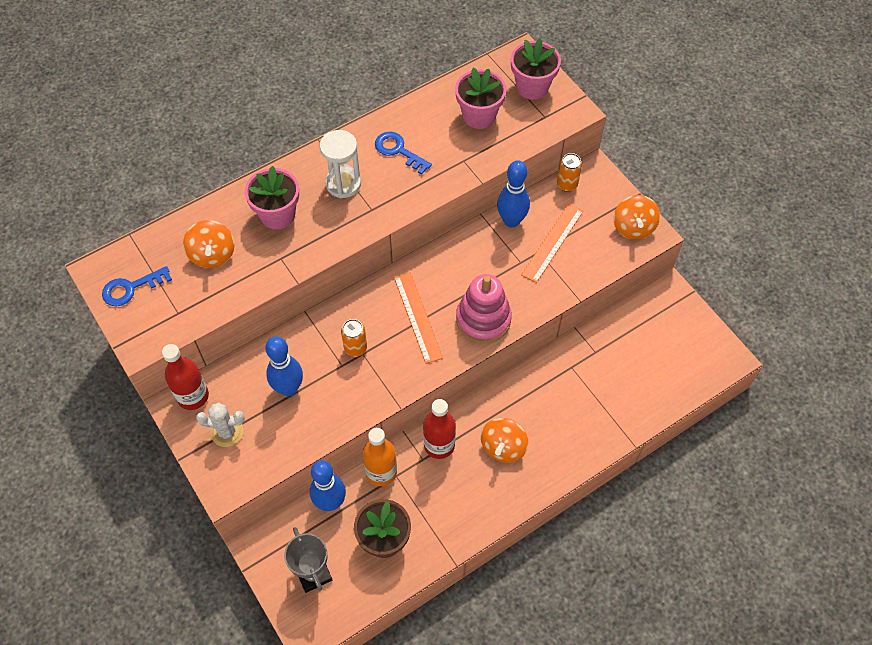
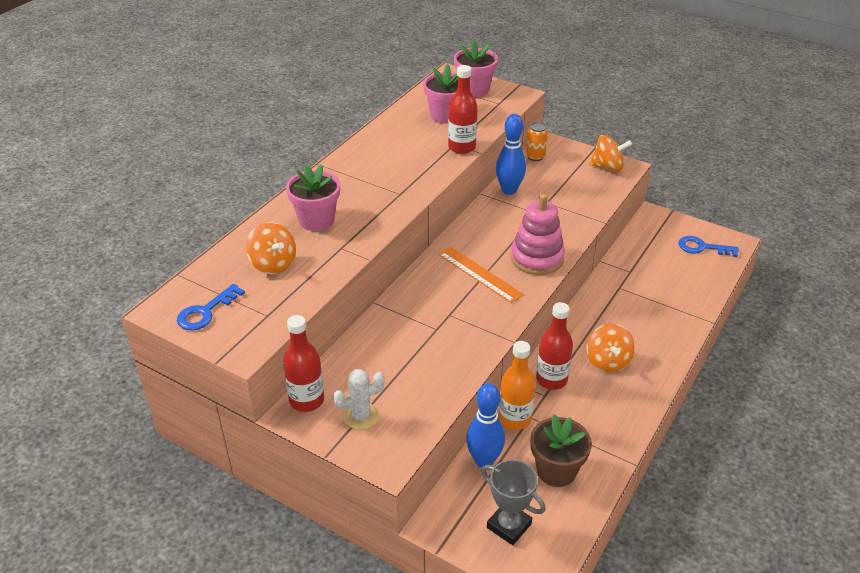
camera: 25 degrees left, 20 degrees down
blue bowling pin [265,336,303,396] -> none
white hourglass [320,130,361,198] -> none
orange can [341,319,367,357] -> none
blue key [375,132,432,175] -> blue key moved to [678,236,739,257]
orange ruler [521,204,583,283] -> none
orange spinning top [614,195,660,240] -> orange spinning top turned 60 degrees counterclockwise [589,135,632,172]
none -> red bottle [448,65,478,154]

